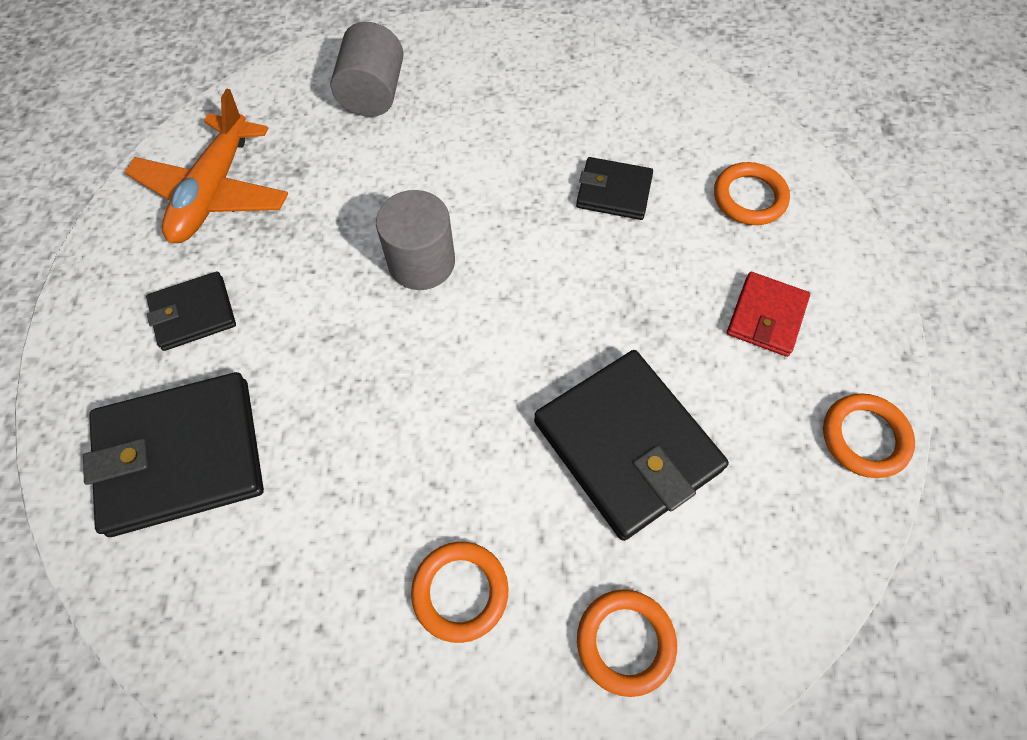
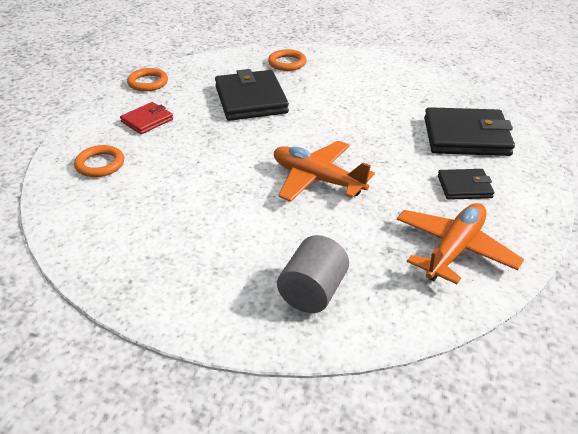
camera: 160 degrees left, 25 degrees down
grey cylinder [376,190,455,290] -> orange plane [274,140,375,202]
orange ring [411,542,509,643] -> none
black wallet [576,157,653,220] -> none

